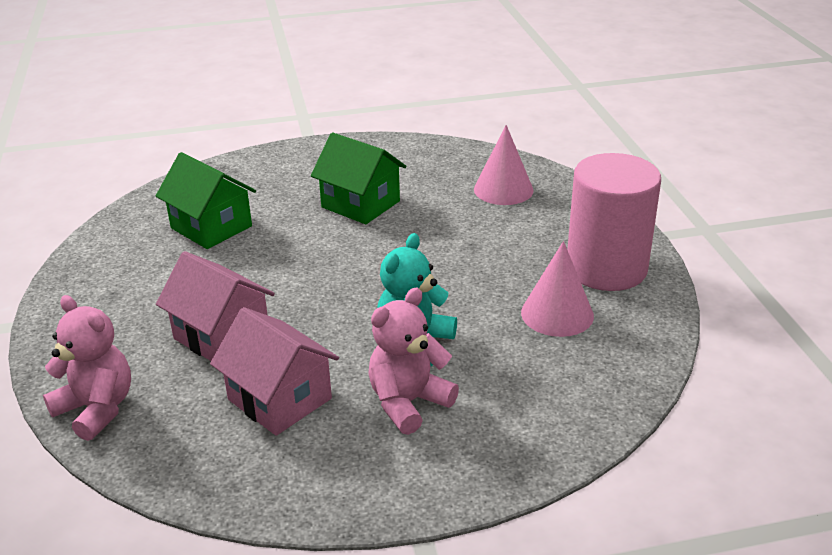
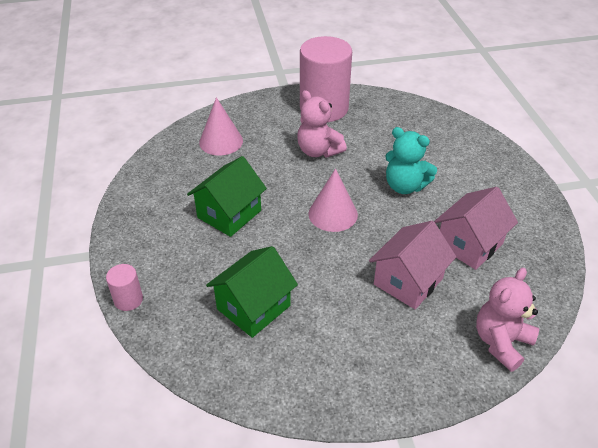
camera: 90 degrees left, 10 degrees up
pink teddy bear [368,288,459,435] -> pink teddy bear moved to [297,90,347,158]
pink cone [521,241,594,337] -> pink cone moved to [308,169,358,232]
none -> pink cylinder [106,264,143,311]

